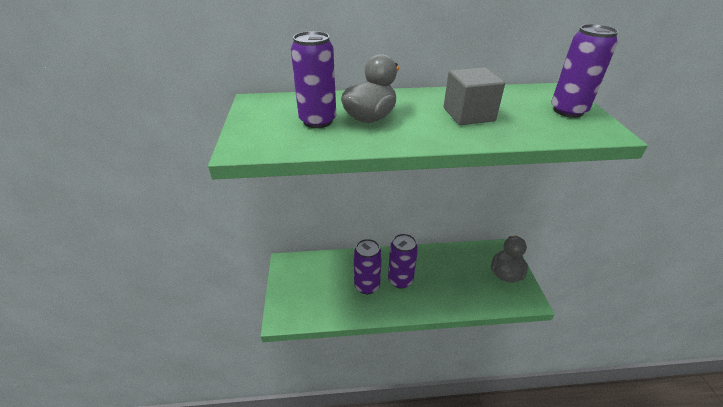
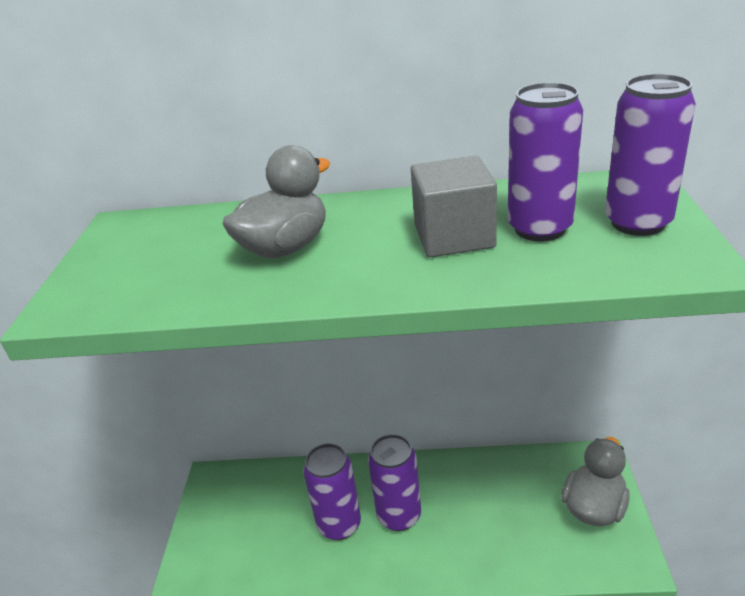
camera: 10 degrees right, 5 degrees down
purple can [291,31,336,128] -> purple can moved to [508,82,583,241]

